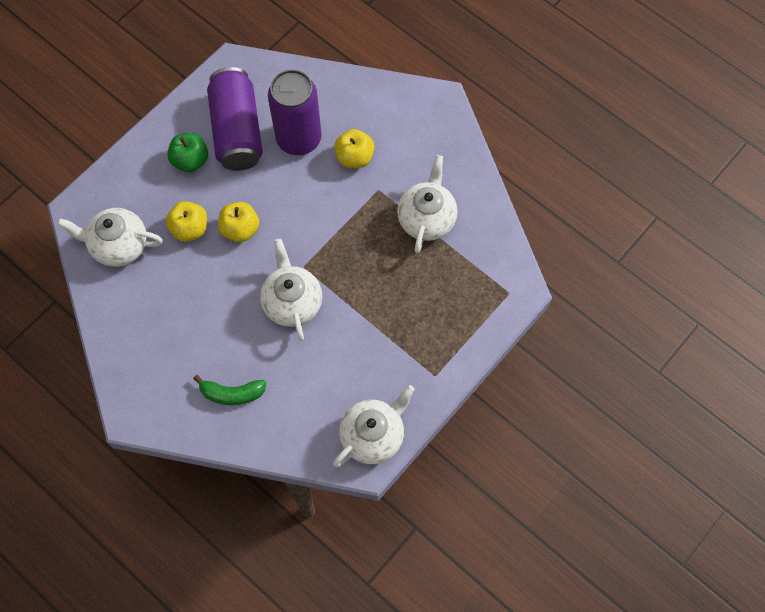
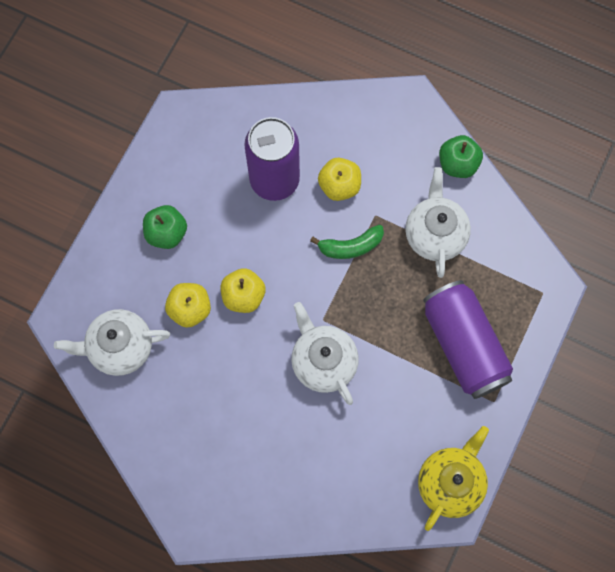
camera: 15 degrees left, 5 degrees up
green banana [193,375,266,405] -> green banana moved to [310,225,384,259]
purple can [207,67,263,171] -> purple can moved to [423,280,513,399]
white teapot [333,385,415,467] -> yellow teapot [418,426,489,531]
none -> green apple [439,135,483,178]

